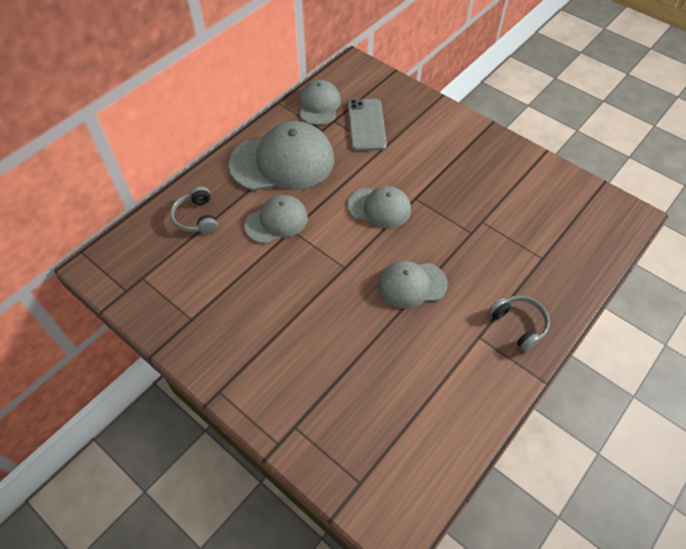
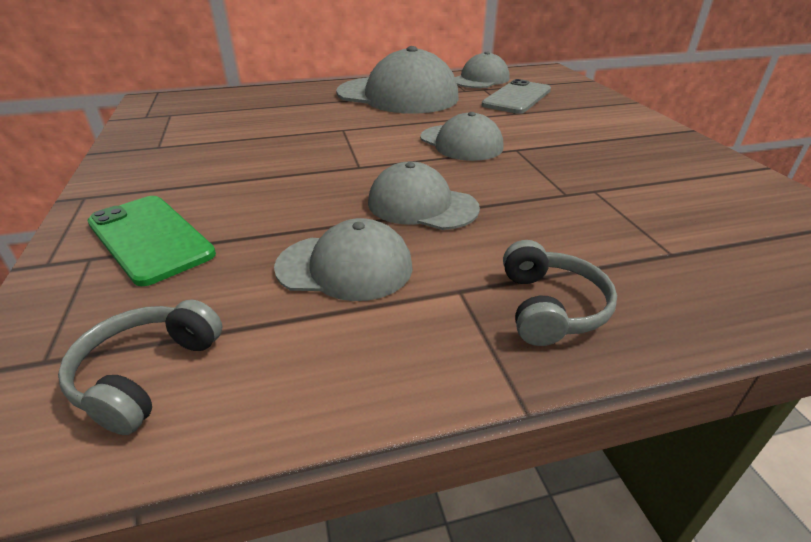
camera: 35 degrees right, 20 degrees down
grey headphones [170,186,218,234] -> grey headphones moved to [58,299,222,435]
grey cap [245,195,308,244] -> grey cap moved to [274,218,413,301]
none -> green phone [88,196,216,286]

